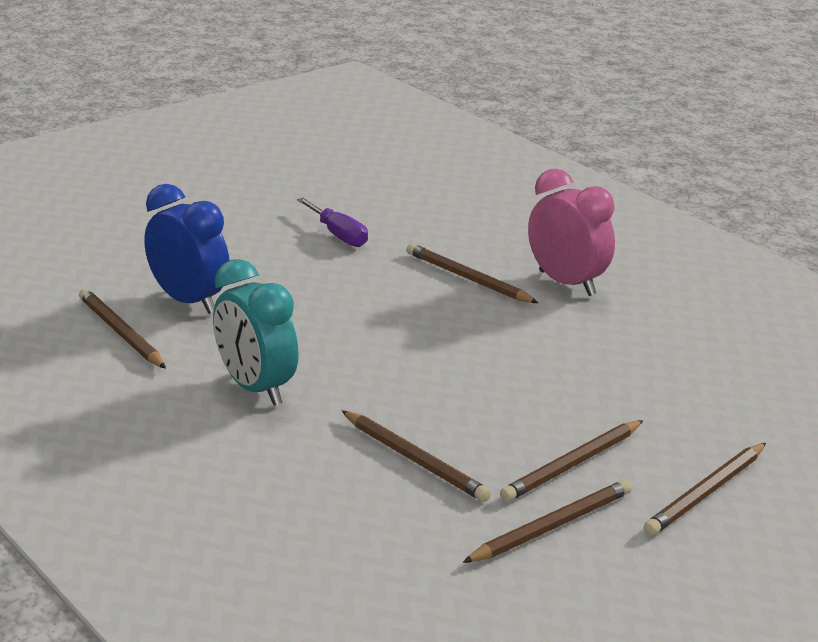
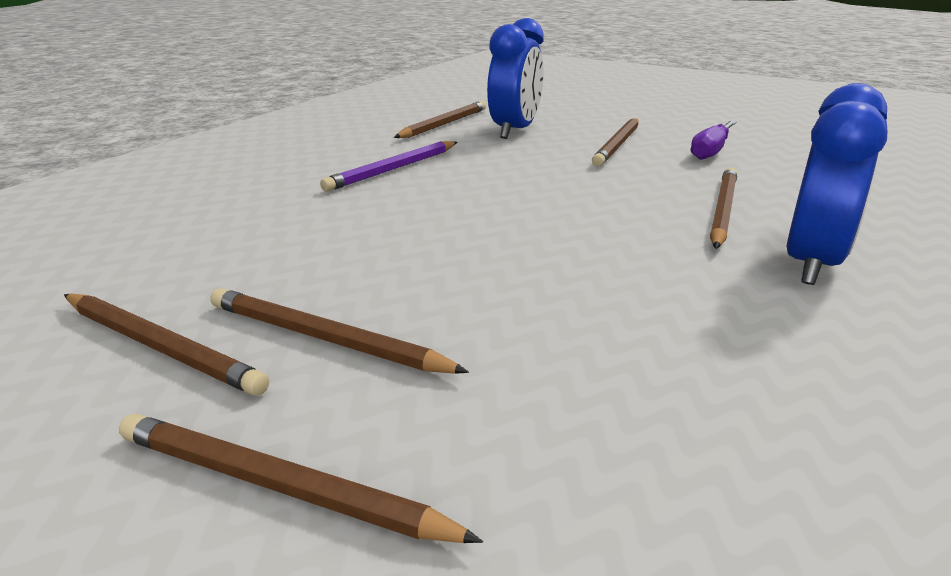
camera: 70 degrees right, 0 degrees up
turquoise clock [213,259,299,406] -> purple pencil [320,141,457,192]
brown pencil [342,410,491,502] -> brown pencil moved to [592,118,639,167]
pink clock [528,169,615,296] -> blue clock [787,83,887,285]

